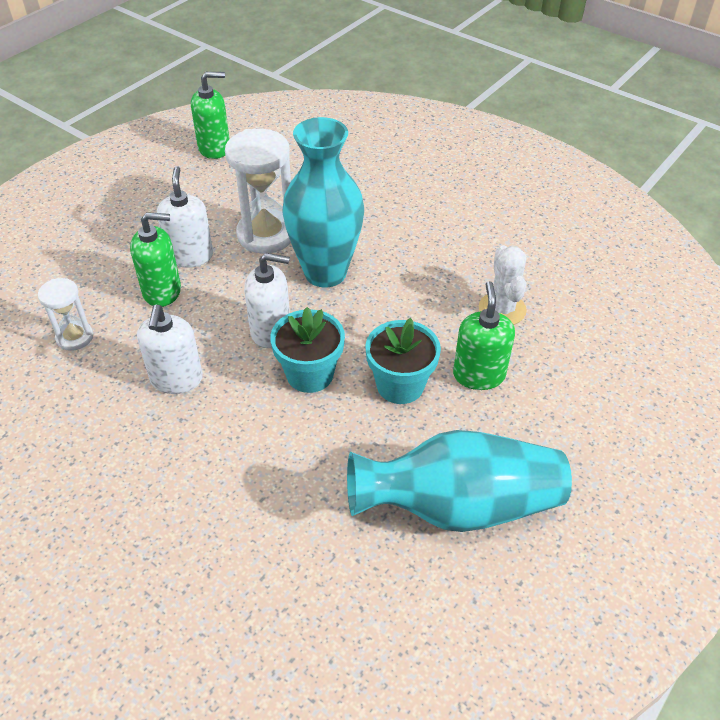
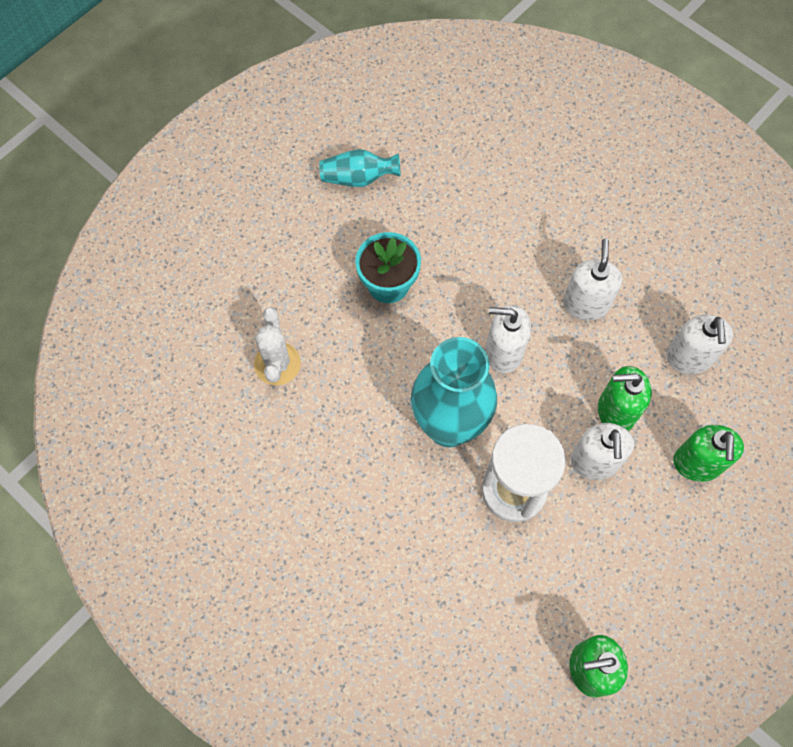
camera: 175 degrees left, 20 degrees up
white hourglass [38,278,93,351] -> white soap dispenser [666,315,733,374]
turquoise flower pot [270,307,345,393] -> none
turquoise vase [347,430,572,532] -> turquoise vase [319,149,400,187], size x0.51
green soap dispenser [453,281,515,390] -> green soap dispenser moved to [673,425,744,482]

